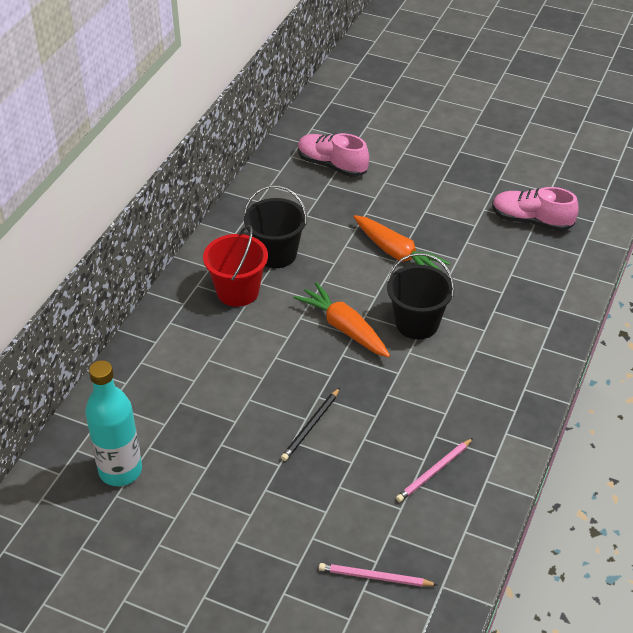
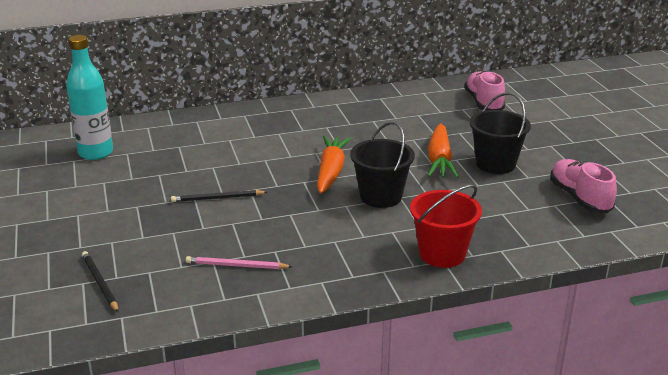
camera: 50 degrees right, 15 degrees down
red bucket [203,225,268,307] -> red bucket moved to [410,185,482,268]
black bucket [244,185,307,268] -> black bucket moved to [470,93,531,174]
pink pencil [319,563,438,586] -> black pencil [82,251,118,312]

